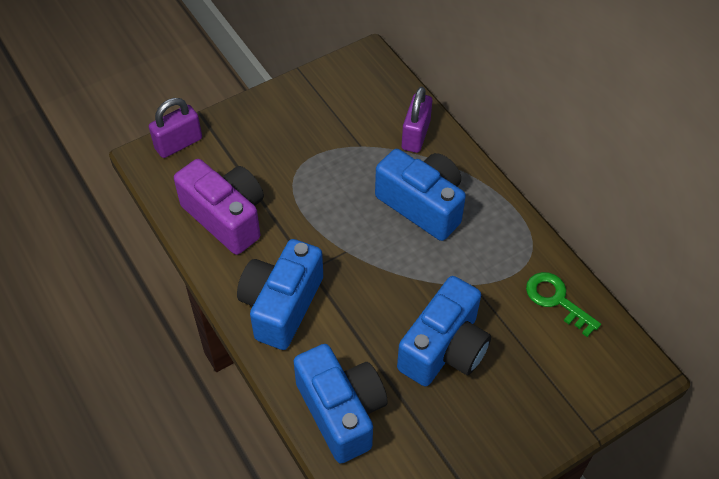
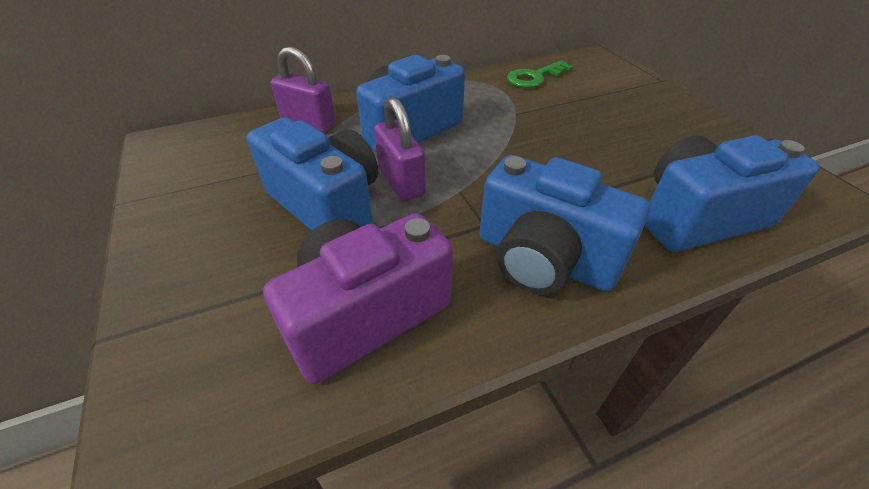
camera: 80 degrees left, 10 degrees down
purple padlock [149,98,202,158] -> purple padlock moved to [374,97,426,201]
blue camera [397,276,491,386] -> blue camera moved to [247,117,378,231]

